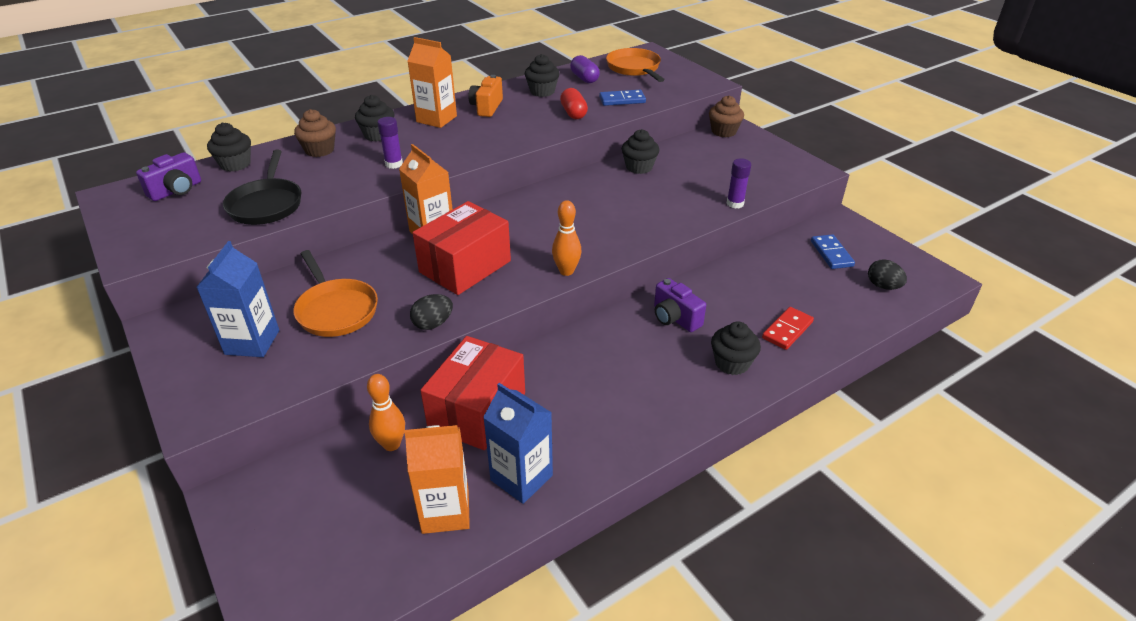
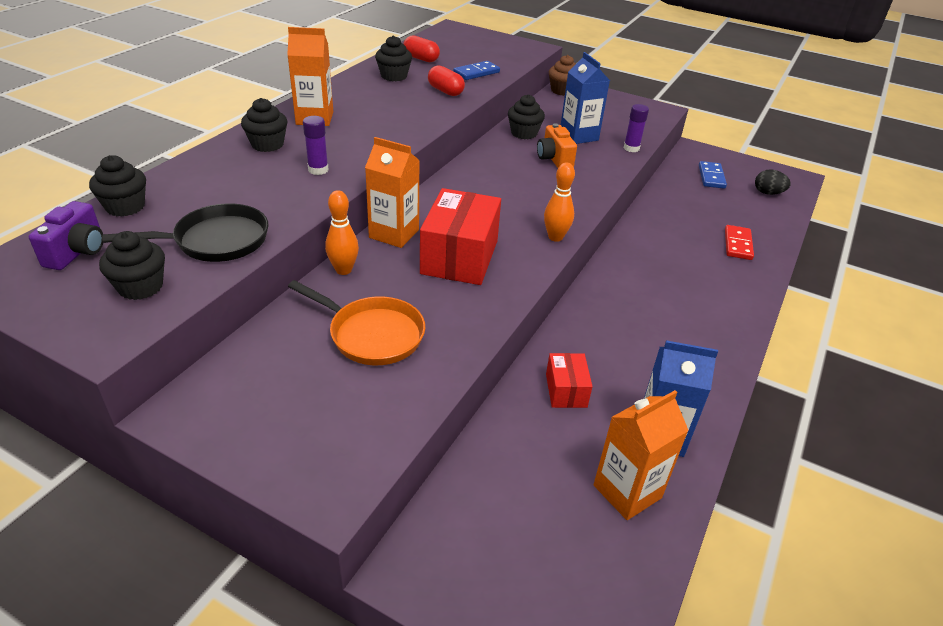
camera: 30 degrees left, 0 degrees up
blue carton [197,241,279,357] -> blue carton moved to [561,52,610,144]
black pan [223,150,301,225] -> black pan turned 75 degrees counterclockwise [102,203,268,262]
brown cupcake [294,109,336,157] -> none
orange bowling pin [367,374,405,451] -> orange bowling pin moved to [325,190,359,275]
black egg [410,294,453,330] -> none
red box [420,336,525,450] -> red box [546,353,593,408], size x0.52
orange camera [468,75,503,117] -> orange camera moved to [537,123,577,168]
purple capsule [570,55,600,83] -> red capsule [403,35,440,62]
orange pan [606,48,665,82] -> none
purple camera [654,278,706,332] -> none
black cupcake [711,321,761,375] -> black cupcake moved to [99,231,165,300]
blue domino [811,234,855,269] -> blue domino turned 45 degrees clockwise [699,161,727,189]

